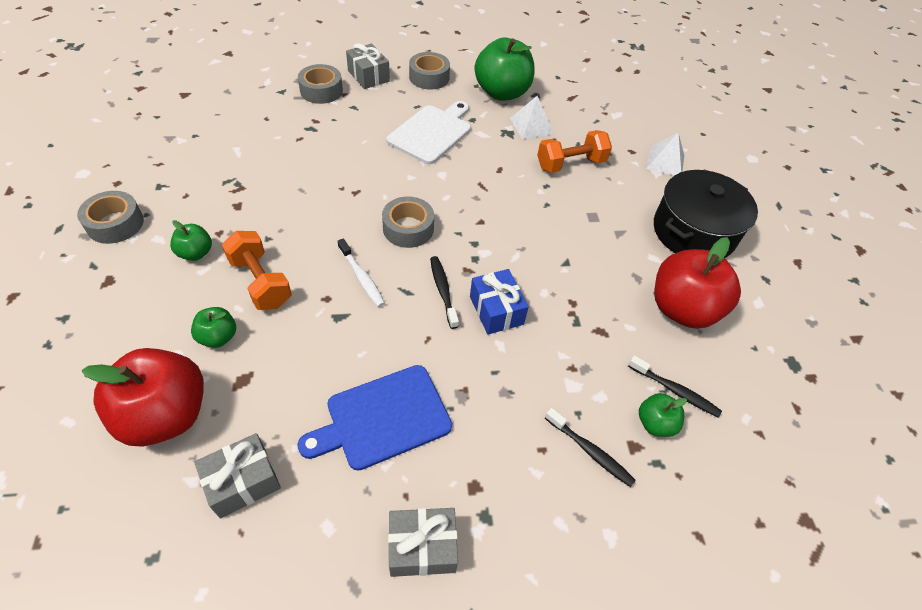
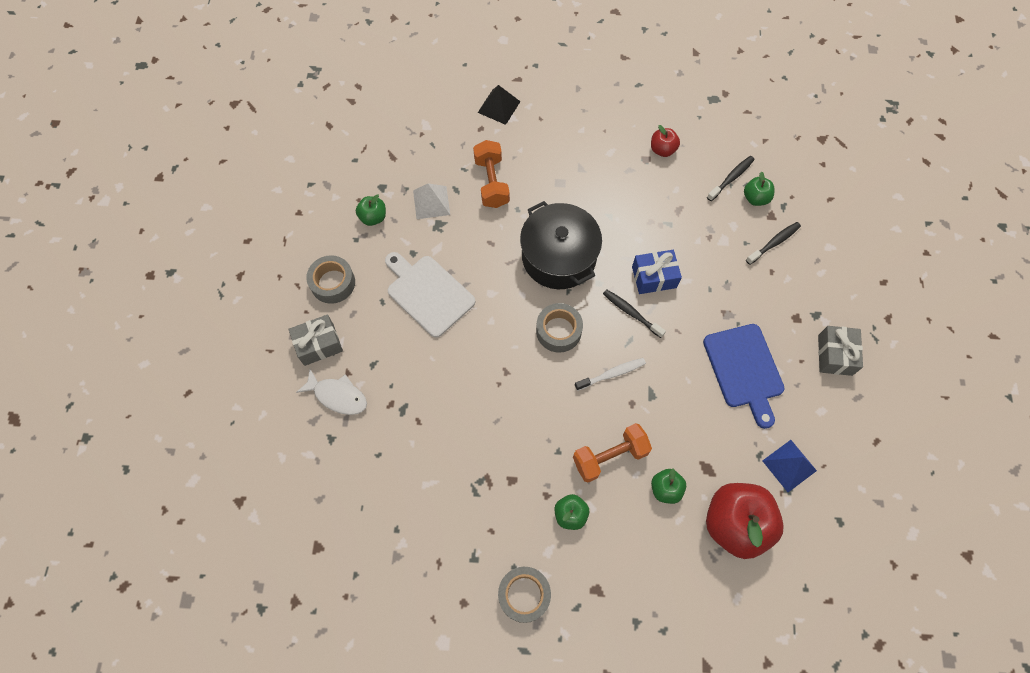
camera: 75 degrees left, 15 degrees up
grey gift [194,433,281,519] -> blue pyramid [762,440,817,492]
grey tape [298,64,343,104] -> white fish [296,369,367,415]
black toothbrush [430,256,459,329] -> black toothbrush turned 45 degrees clockwise [603,289,666,338]
green apple [475,38,534,101] -> green apple [356,195,386,226], size x0.48
white pyramid [646,132,684,176] -> black pyramid [478,85,521,125]
black pot [654,170,758,258] -> black pot moved to [520,201,602,289]
red apple [654,237,741,329] -> red apple [651,125,680,157], size x0.48

